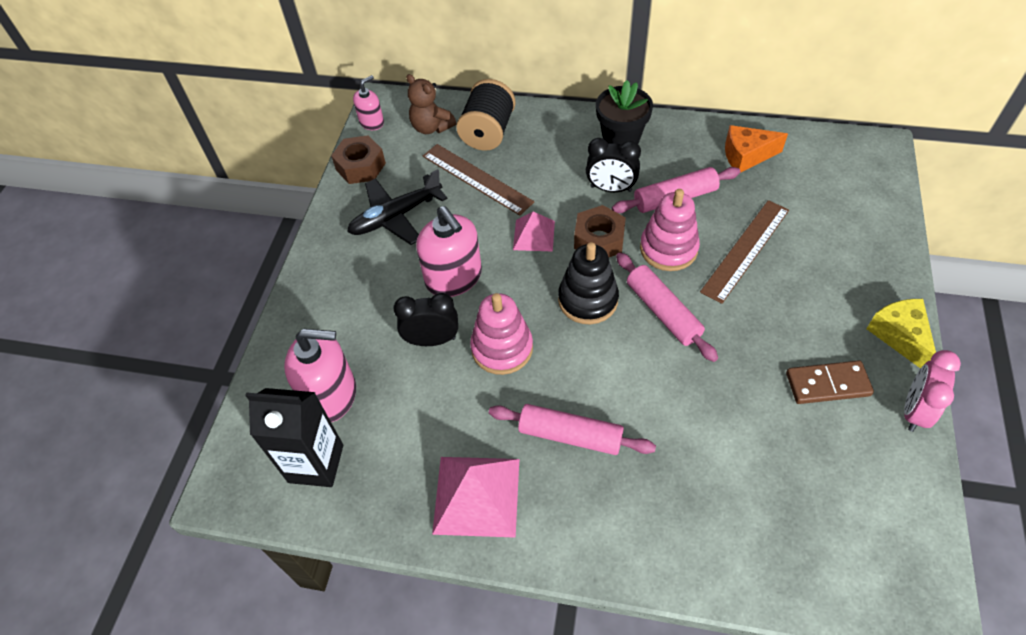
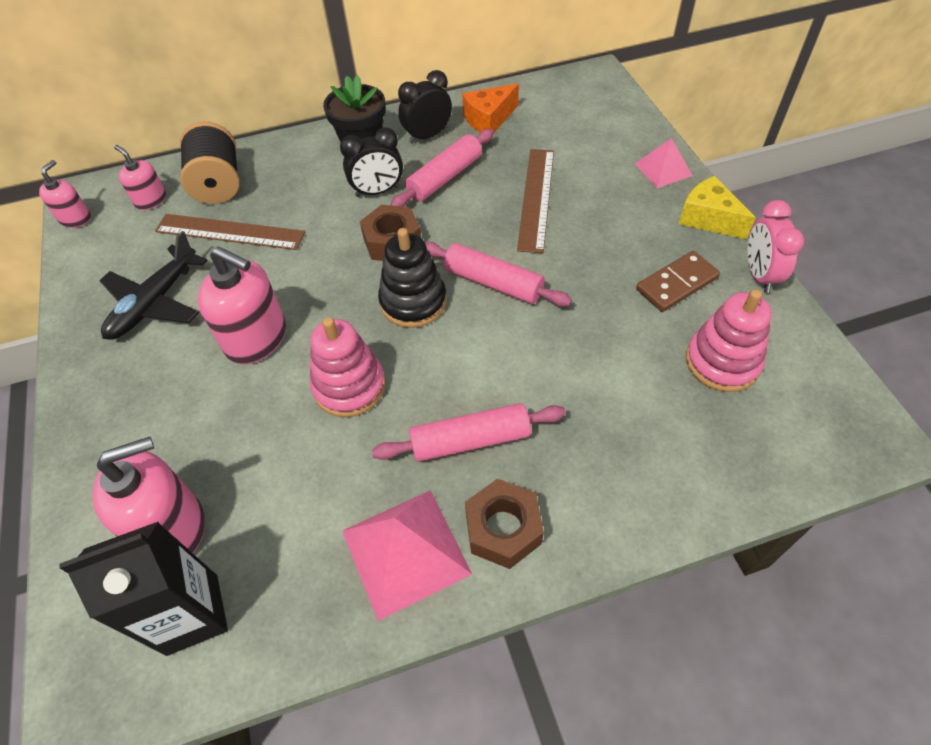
camera: 30 degrees left, 0 degrees up
brown nut [331,135,386,184] -> brown nut moved to [465,479,544,569]
black clock [393,293,458,346] -> black clock moved to [398,70,452,144]
brown teddy bear [406,74,456,134] -> pink soap dispenser [114,145,166,210]
pink pyramid [513,212,555,252] -> pink pyramid moved to [635,138,693,188]
pink stacking toy [640,189,700,271] -> pink stacking toy moved to [686,289,772,392]

